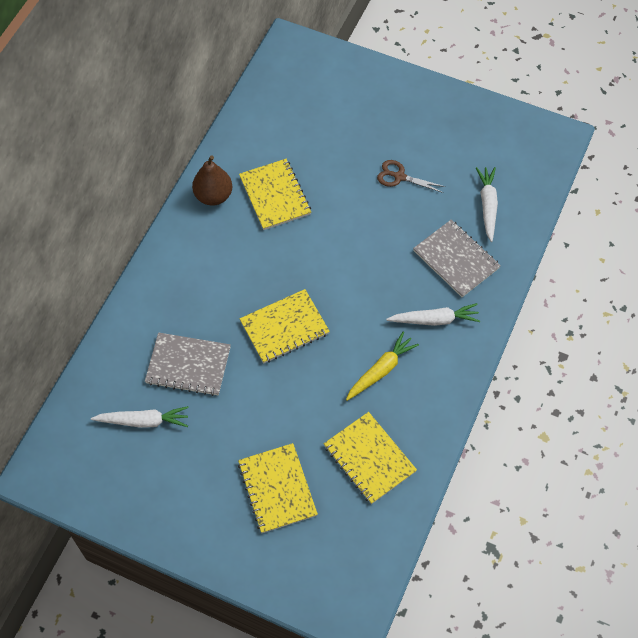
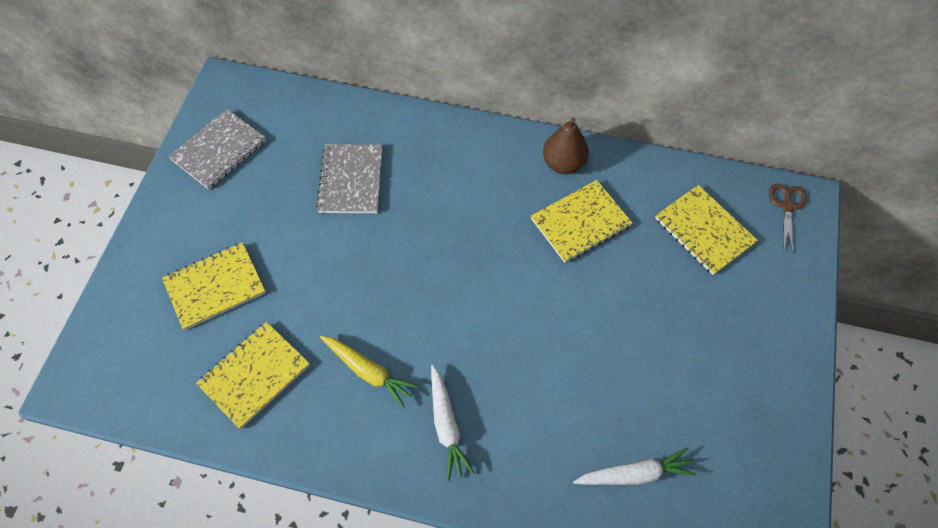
camera: 80 degrees right, 0 degrees up
white carrot [91,406,189,428] -> none
yellow notebook [240,289,330,363] -> yellow notebook moved to [655,185,758,275]
brown scissors [377,160,446,193] -> brown scissors moved to [769,184,807,253]
grey notebook [413,220,501,297] -> grey notebook moved to [168,109,266,190]

